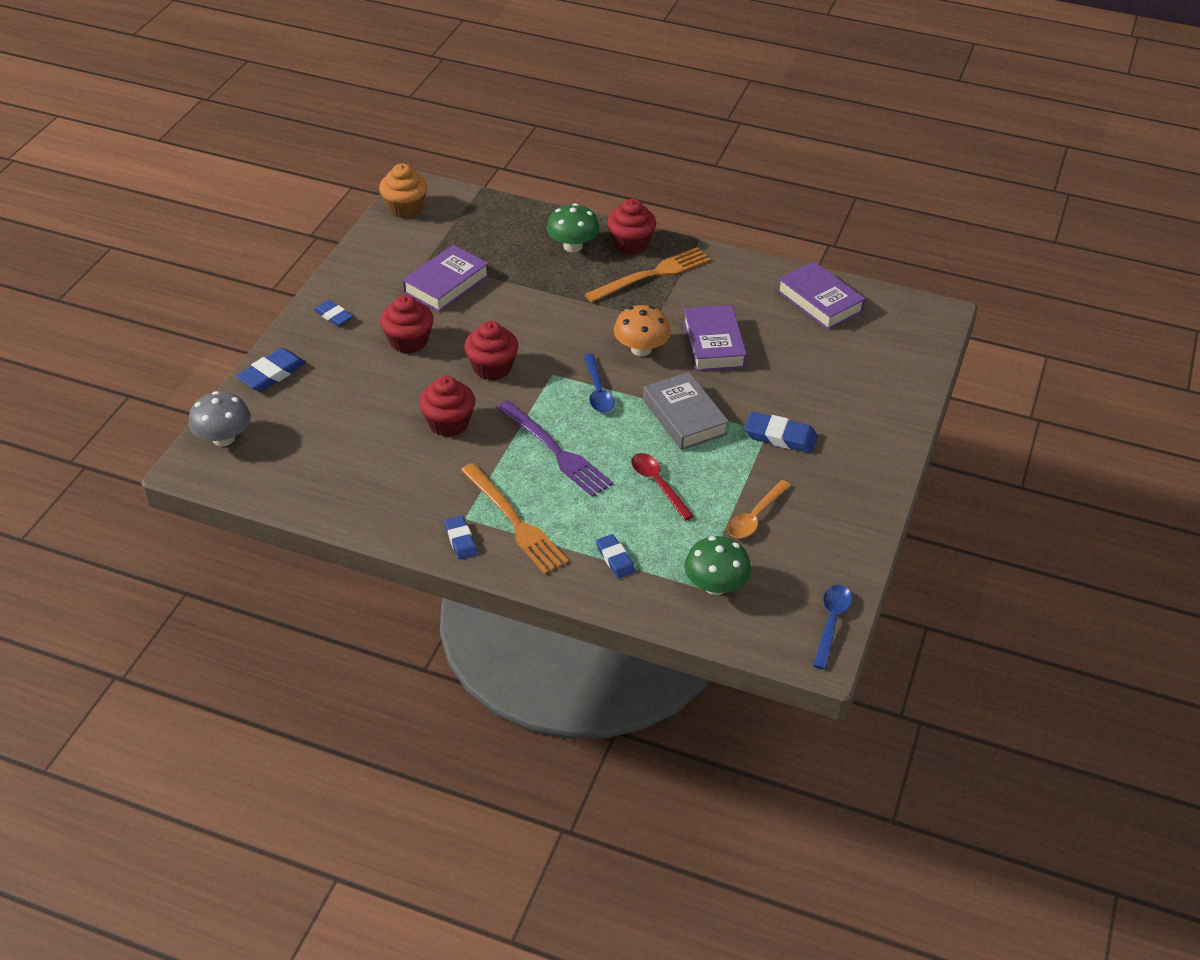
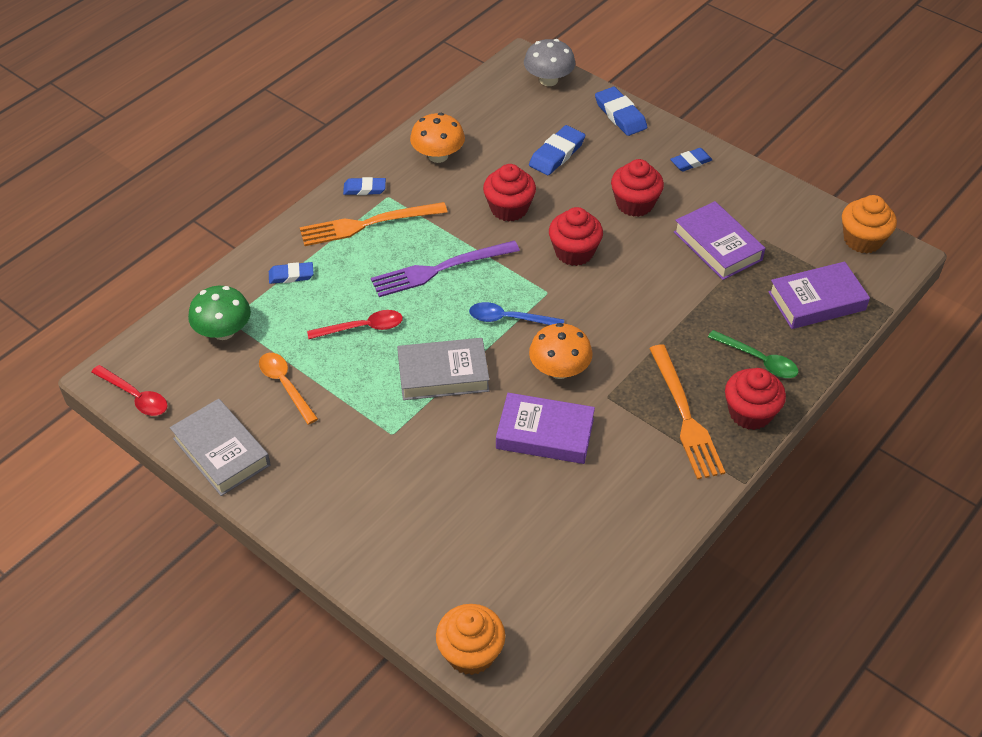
camera: 110 degrees right, 5 degrees up
green mushroom [547,203,600,252] -> green spoon [708,330,798,378]
blue eraser [744,412,818,453] -> blue eraser moved to [529,125,585,175]
purple book [777,261,865,330] -> purple book moved to [768,261,870,329]
blue spoon [813,585,852,670] -> red spoon [91,365,168,416]
none -> grey book [170,399,270,496]
none -> orange mushroom [410,113,465,163]
none -> orange cupcake [436,604,505,675]

